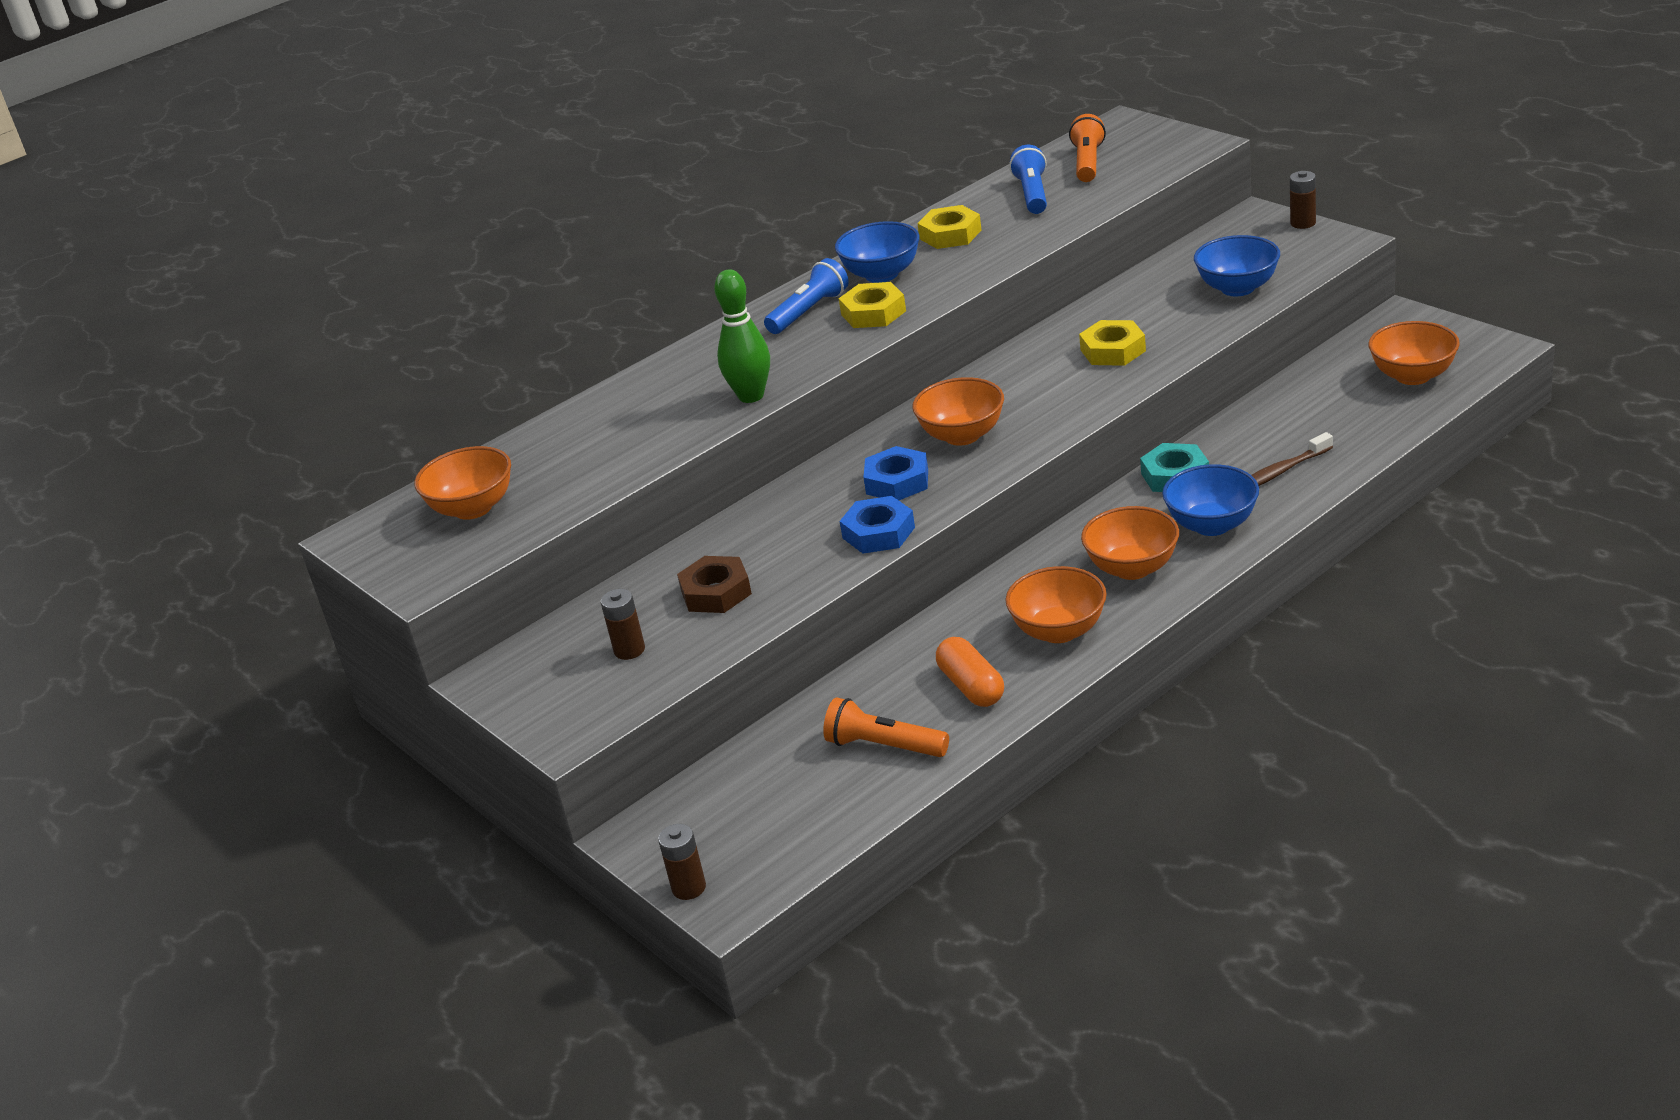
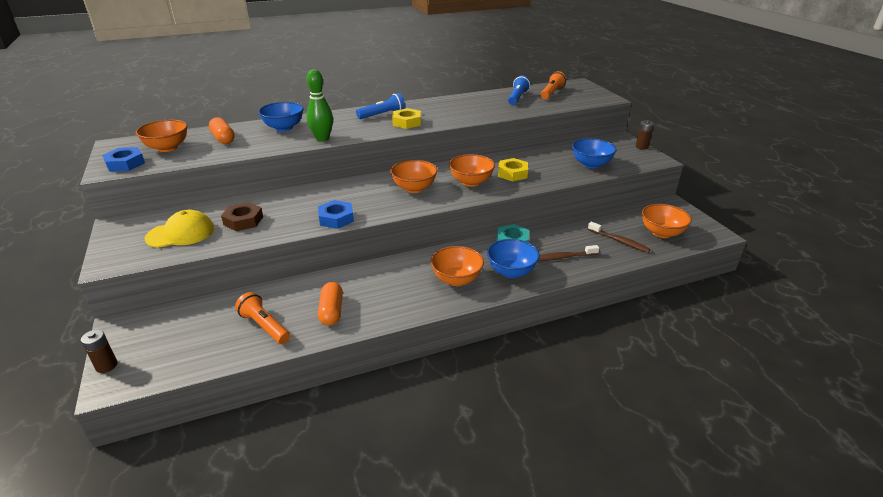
camera: 15 degrees right, 0 degrees up
brown battery [601,589,645,660] -> yellow cap [145,210,214,248]
blue bowl [835,221,919,283] -> blue bowl moved to [258,102,303,131]
blue nut [863,446,928,500] -> blue nut moved to [102,147,145,172]
yellow nut [917,205,981,249] -> none
orange bowl [1005,566,1107,643] -> orange bowl moved to [449,154,495,187]
none -> orange capsule [209,117,235,144]
none -> brown toothbrush [588,222,651,253]

